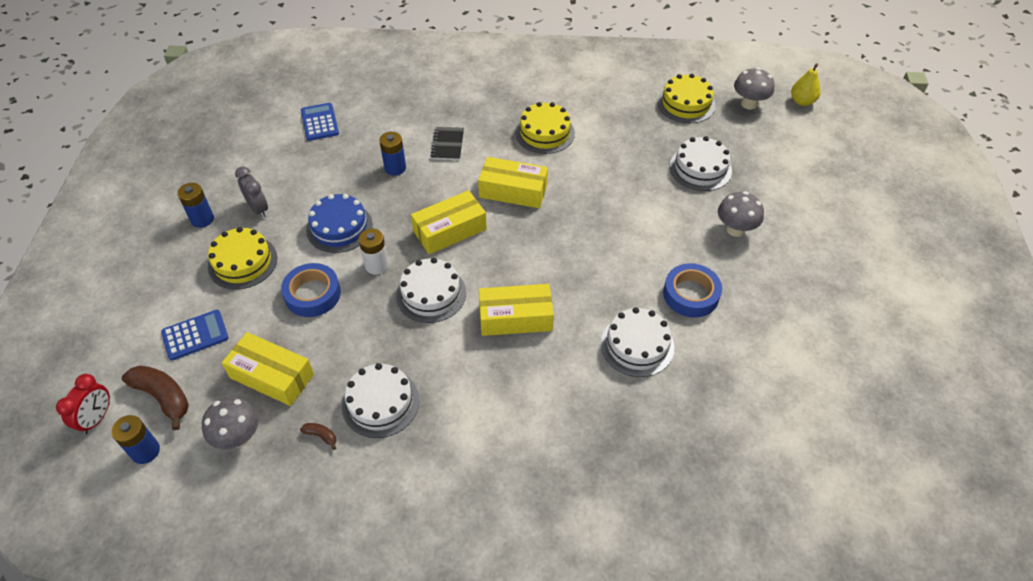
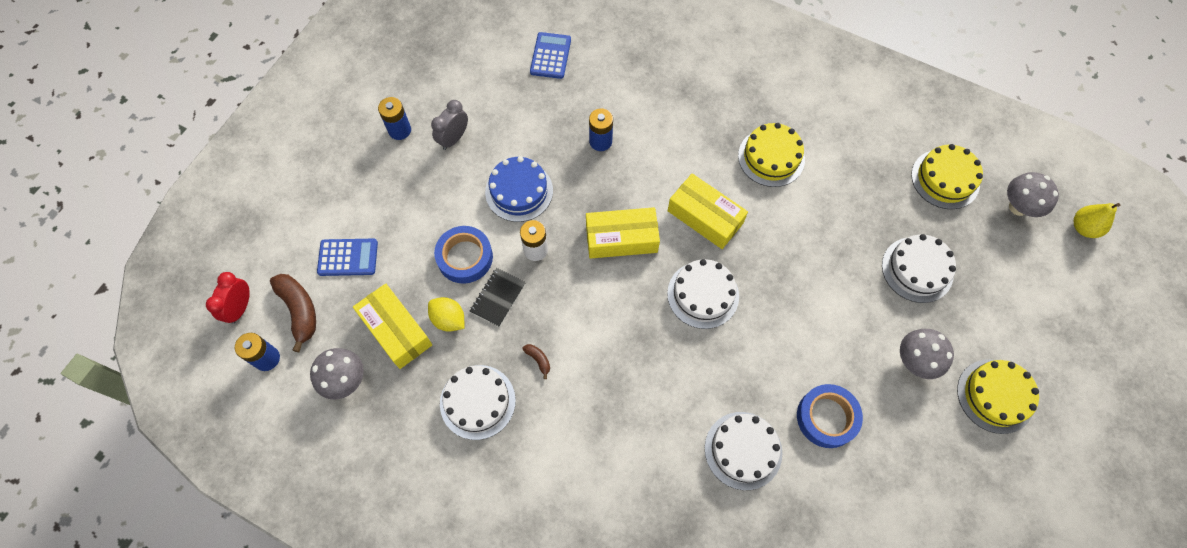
camera: 25 degrees right, 15 degrees up
red clock [56,374,110,434] -> red clock turned 150 degrees clockwise [206,272,250,324]
yellow cake [208,227,277,290] -> yellow cake moved to [957,359,1039,434]
grey clock [235,166,268,218] -> grey clock turned 135 degrees counterclockwise [431,100,468,150]
brown banana [300,423,336,450] -> brown banana moved to [523,344,550,379]
white cake [396,258,466,323] -> white cake moved to [667,259,739,329]
black notebook [430,127,464,160] -> black notebook moved to [470,268,526,327]
yellow box [479,284,554,336] -> none
none -> yellow lemon [428,297,464,332]

